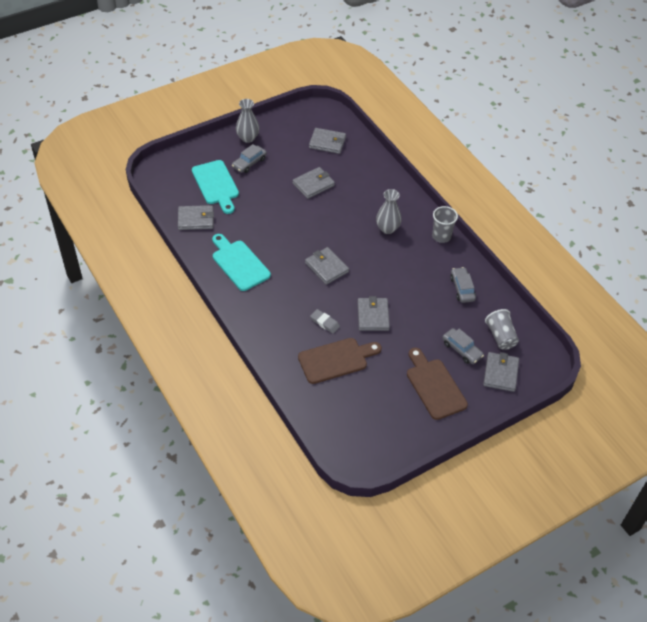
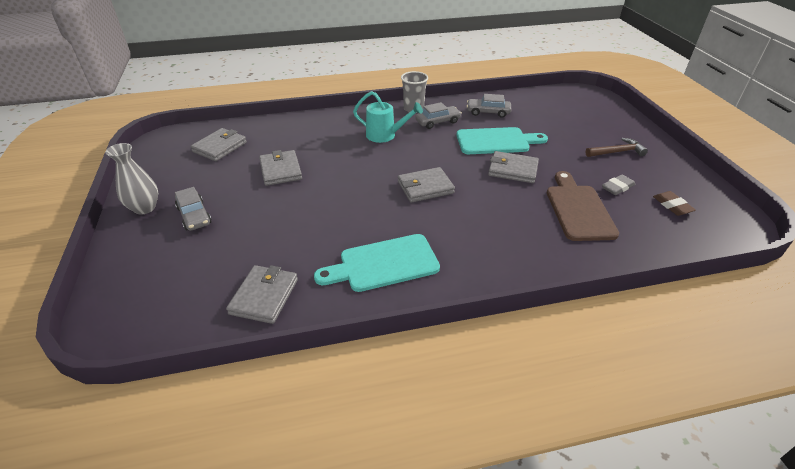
camera: 70 degrees left, 10 degrees down
turquoise cutting board [192,160,239,214] -> turquoise cutting board moved to [456,127,548,154]
grey eraser [310,309,340,334] -> grey eraser moved to [602,175,635,195]
grey vase [376,189,402,234] -> turquoise watering can [353,91,423,143]
brown cutting board [407,348,468,420] -> brown hammer [586,138,648,157]
grey car [442,328,484,364] -> grey car moved to [415,102,462,129]
grey wallet [483,352,519,392] -> none
grey cup [485,309,519,350] -> none
none -> brown eraser [653,191,696,216]

